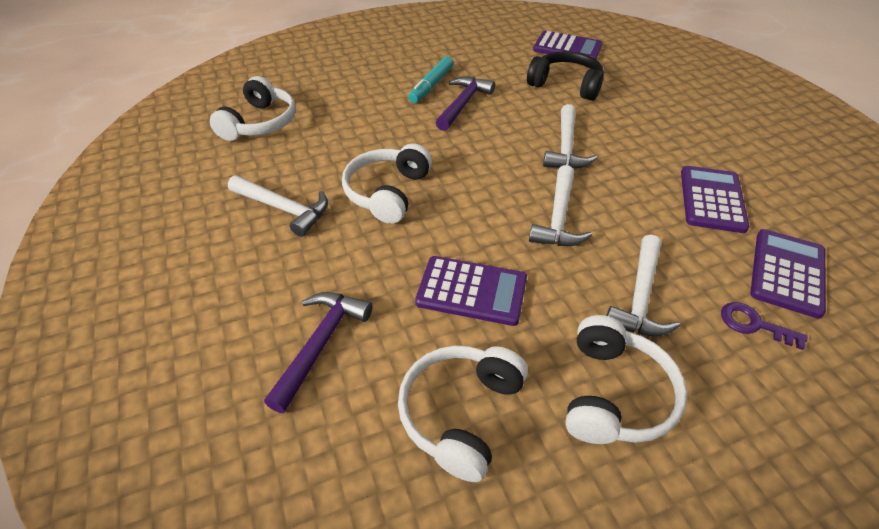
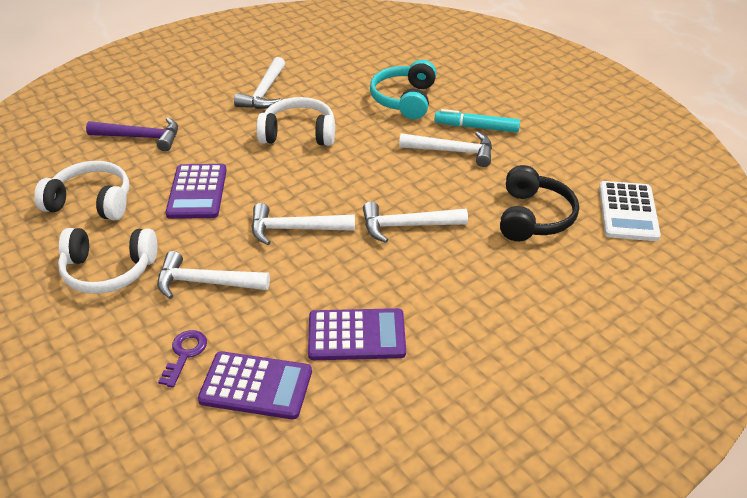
camera: 75 degrees right, 5 degrees down
white headphones [210,76,296,141] -> none
purple hammer [436,77,495,131] -> white hammer [399,131,492,167]
purple calculator [533,31,603,59] -> white calculator [599,181,661,241]
none -> turquoise headphones [370,60,437,119]

